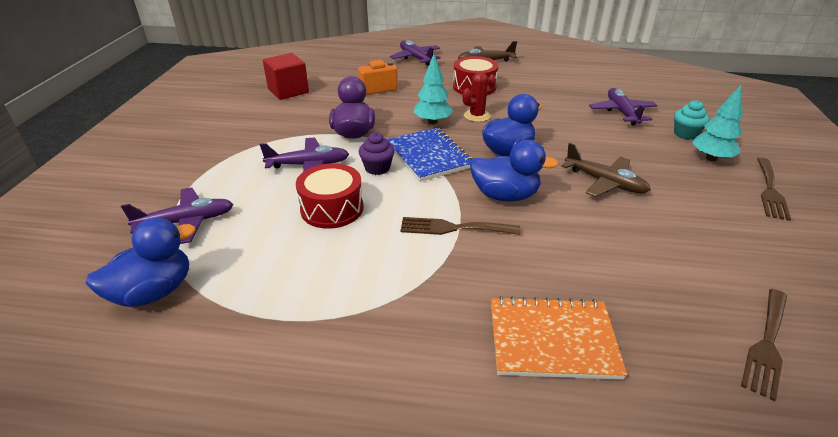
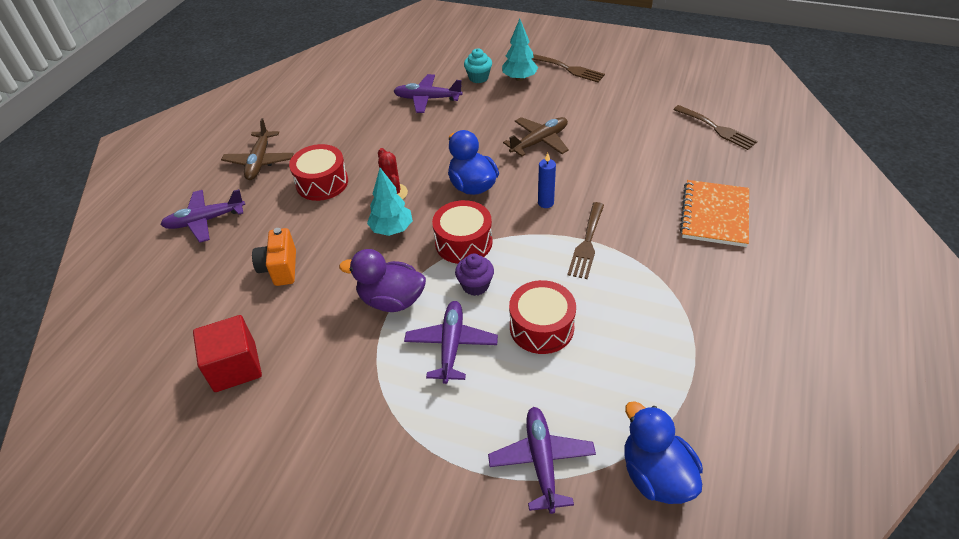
camera: 75 degrees left, 10 degrees up
blue notebook [387,128,473,182] -> red drum [432,200,492,264]
blue duck [470,140,559,202] -> blue candle [538,153,556,208]

